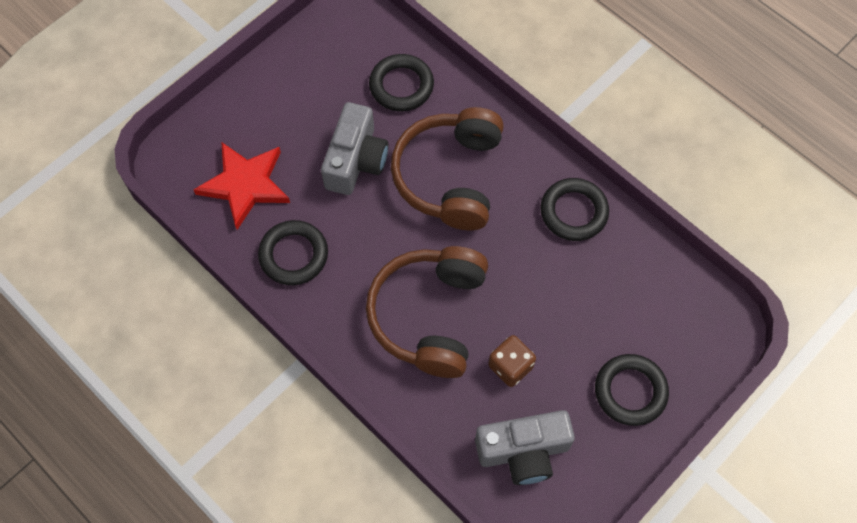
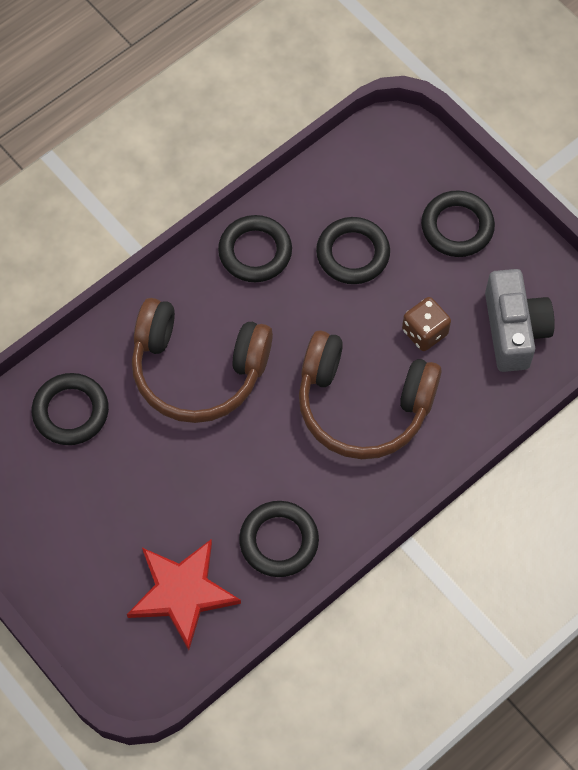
camera: 85 degrees left, 0 degrees up
grey camera [321,102,388,195] -> none
none -> black ring [316,217,390,284]

